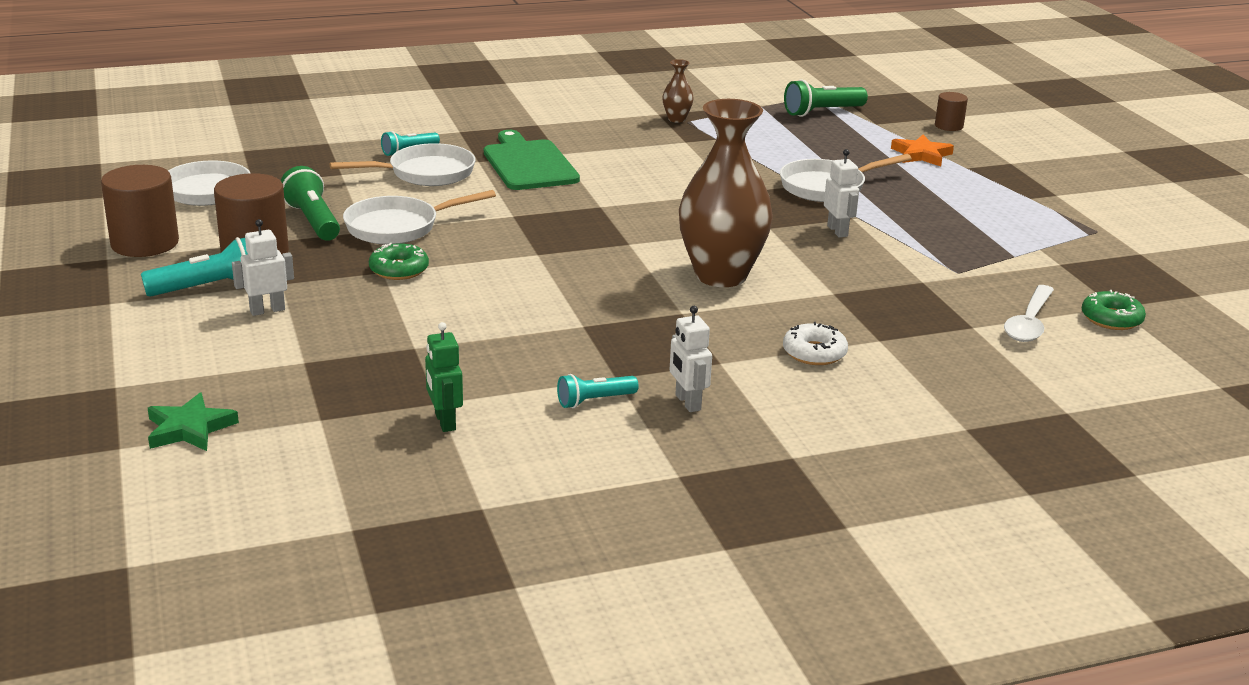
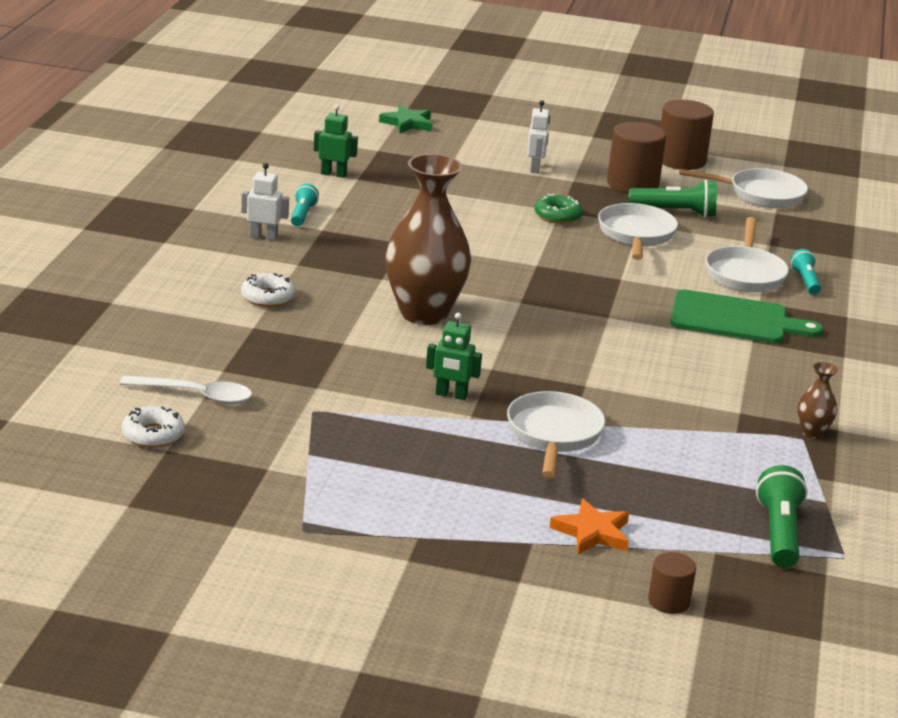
camera: 120 degrees right, 0 degrees up
turquoise flashlight [141,237,248,297] -> none
white robot [824,149,859,238] -> green robot [426,313,482,400]
white spoon [1004,285,1054,342] -> white spoon turned 135 degrees clockwise [119,375,252,404]
green donut [1082,290,1146,330] -> white donut [122,406,185,448]

